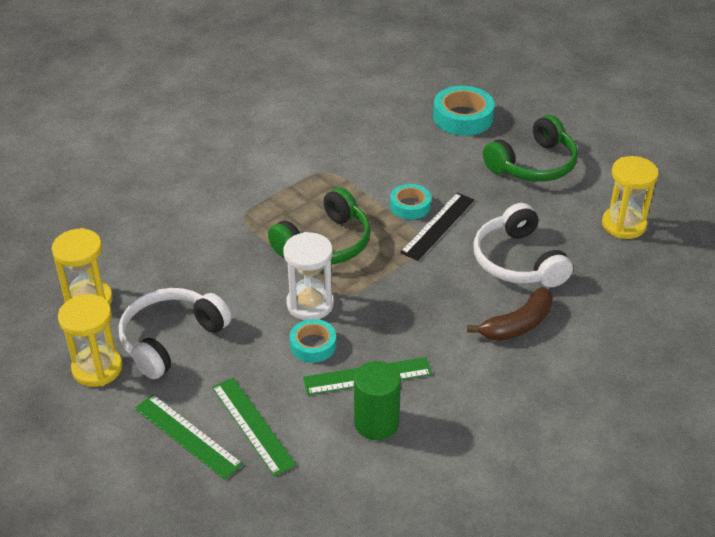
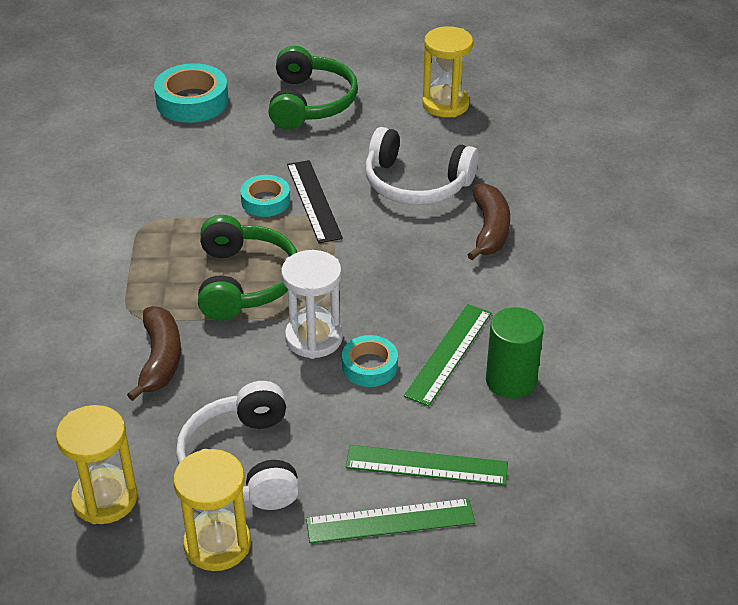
camera: 50 degrees left, 0 degrees up
none -> brown banana [127,306,181,401]

